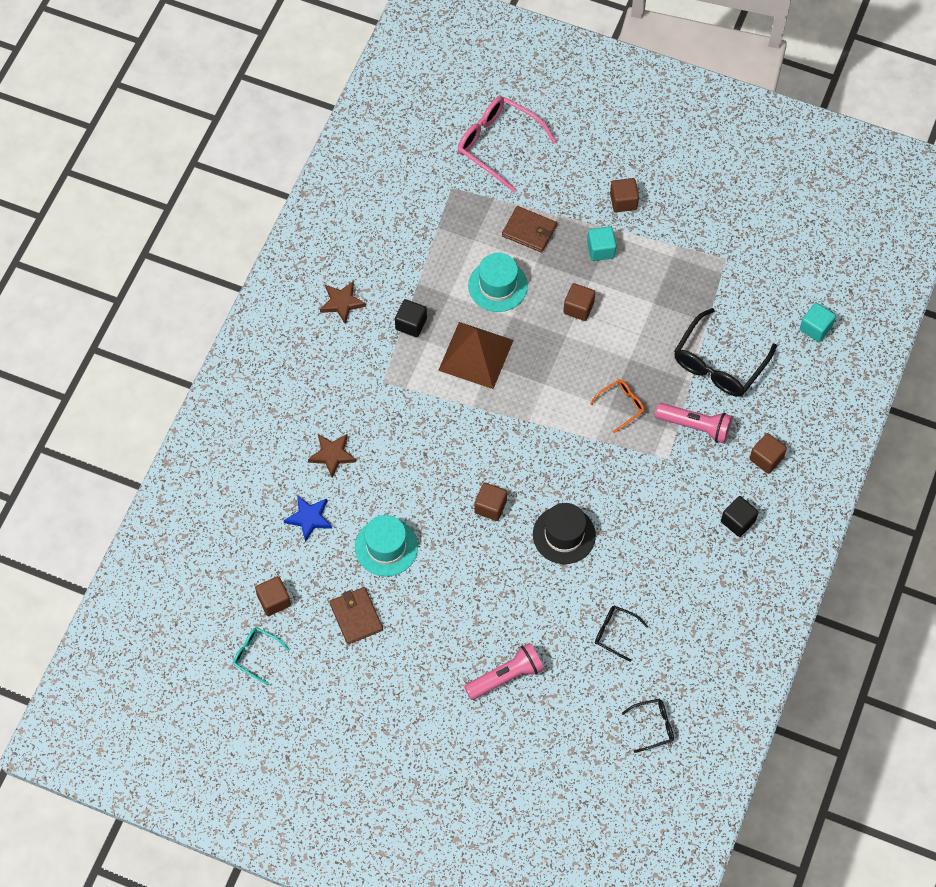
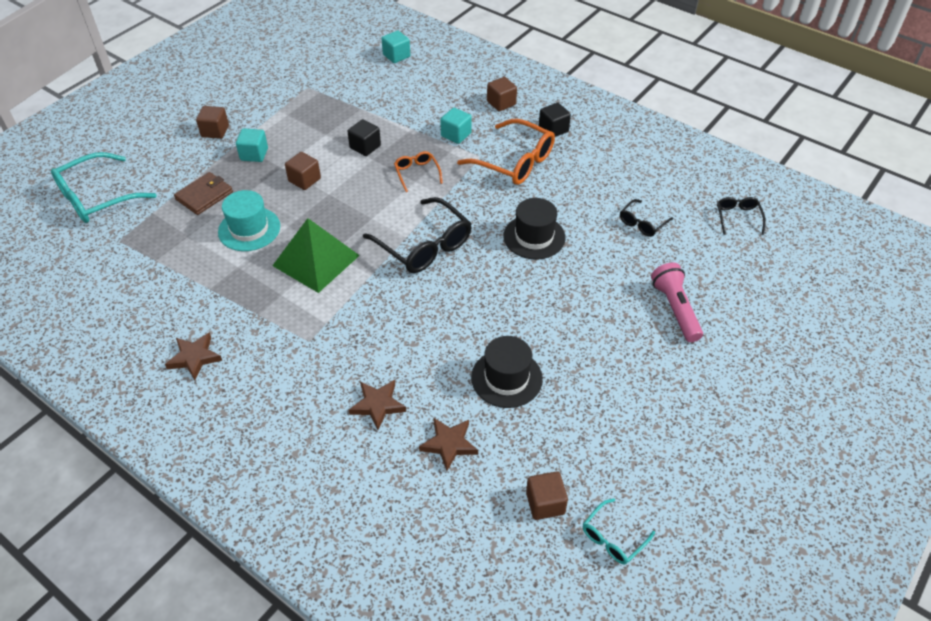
camera: 75 degrees left, 15 degrees down
blue star [284,495,332,542] -> brown star [419,417,478,471]
brown wallet [329,587,383,645] -> none
turquoise hat [355,515,418,576] -> black hat [471,336,543,408]
black cube [395,299,427,337] -> black cube moved to [347,119,381,156]
brown pyramid [438,322,514,389] -> green pyramid [272,218,360,293]
pink glasses [458,96,557,192] -> turquoise glasses [51,152,157,223]
brown cube [474,482,507,521] -> none
pink flashlight [655,403,733,444] -> turquoise cube [440,108,472,144]
black glasses [674,308,777,397] -> black glasses moved to [363,197,472,273]
none -> orange glasses [457,119,555,185]

